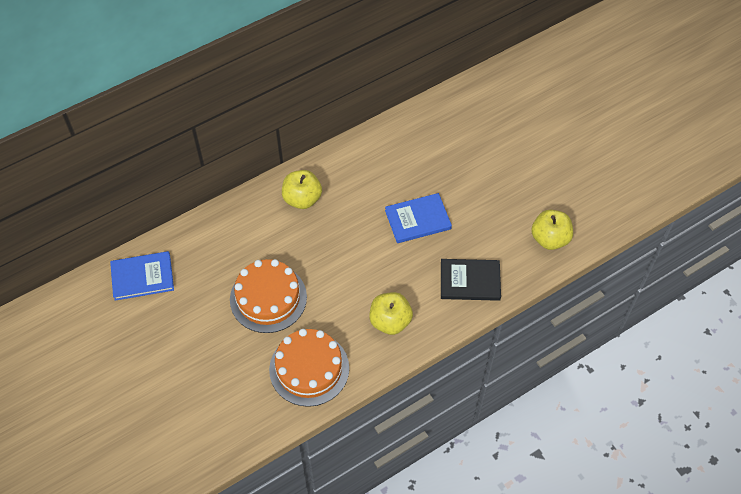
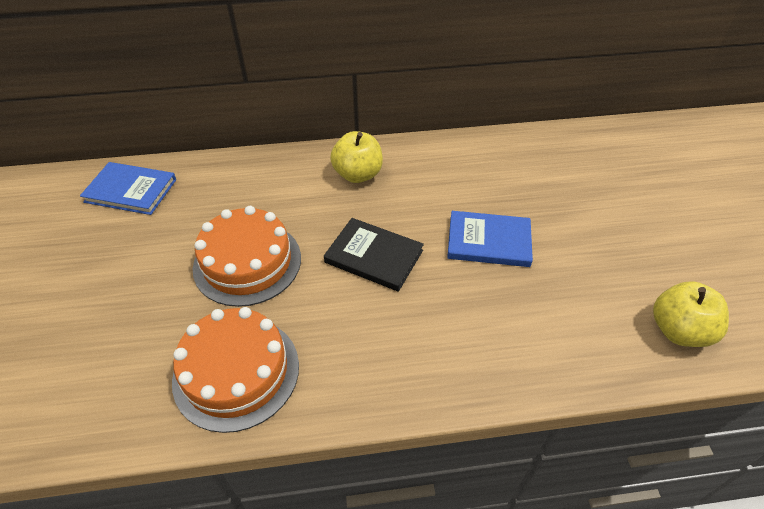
camera: 25 degrees right, 10 degrees down
yellow apple [369,292,413,335] -> none
black book [441,259,501,301] -> black book moved to [324,218,424,292]

